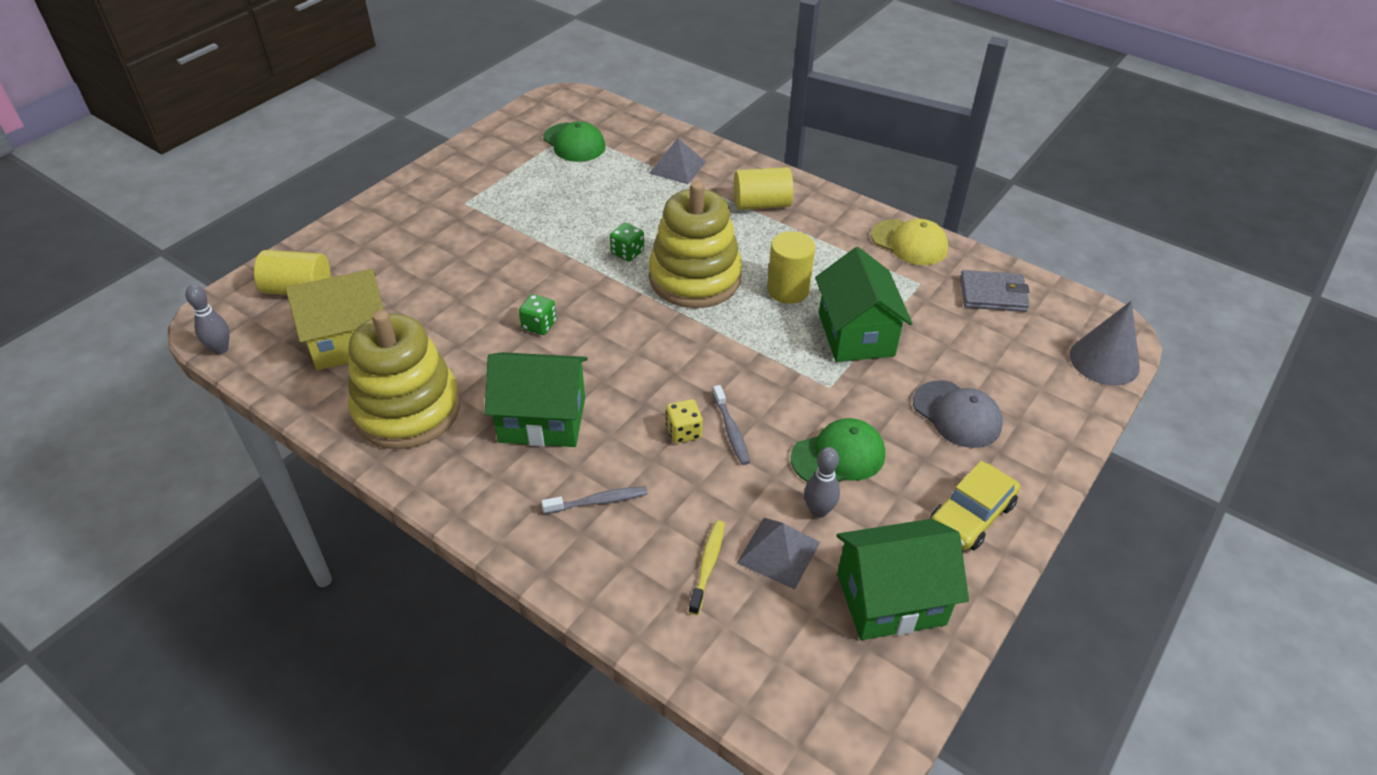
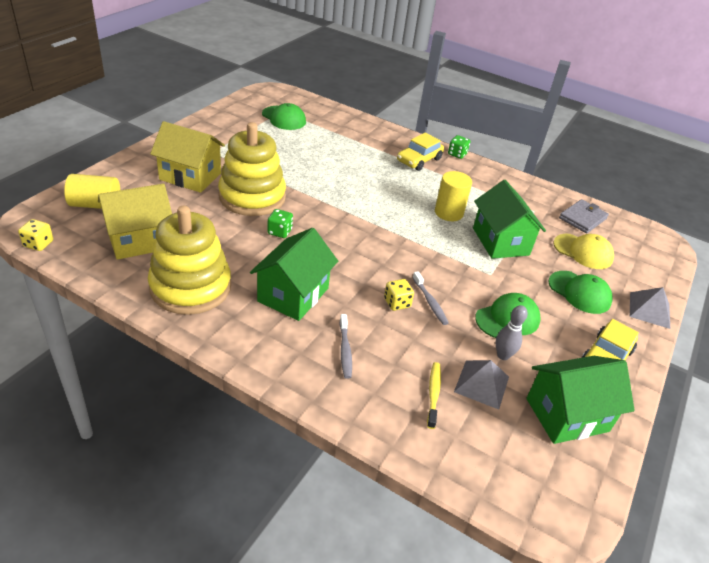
camera: 10 degrees left, 5 degrees down
grey bowling pin [185,285,230,354] -> yellow dice [18,219,53,251]
green house [484,352,588,447] -> green house turned 60 degrees counterclockwise [250,228,338,321]
grey toothbrush [542,487,647,514] -> grey toothbrush turned 105 degrees clockwise [339,314,352,379]
green dice [610,223,644,261] -> green dice moved to [448,135,470,159]
grey pyramid [649,138,706,184] -> grey pyramid moved to [630,287,670,329]
yellow stacking toy [649,181,742,308] -> yellow stacking toy moved to [218,122,286,216]
yellow cylinder [734,167,793,210] -> yellow car [397,133,444,171]
yellow cap [871,219,948,265] -> yellow cap moved to [553,234,614,269]
grey cap [913,380,1003,448] -> green cap [548,271,613,314]
grey wallet [960,270,1030,312] -> grey wallet turned 45 degrees counterclockwise [559,199,609,233]
grey cone [1070,301,1140,386] -> none
none -> yellow house [150,121,225,193]

